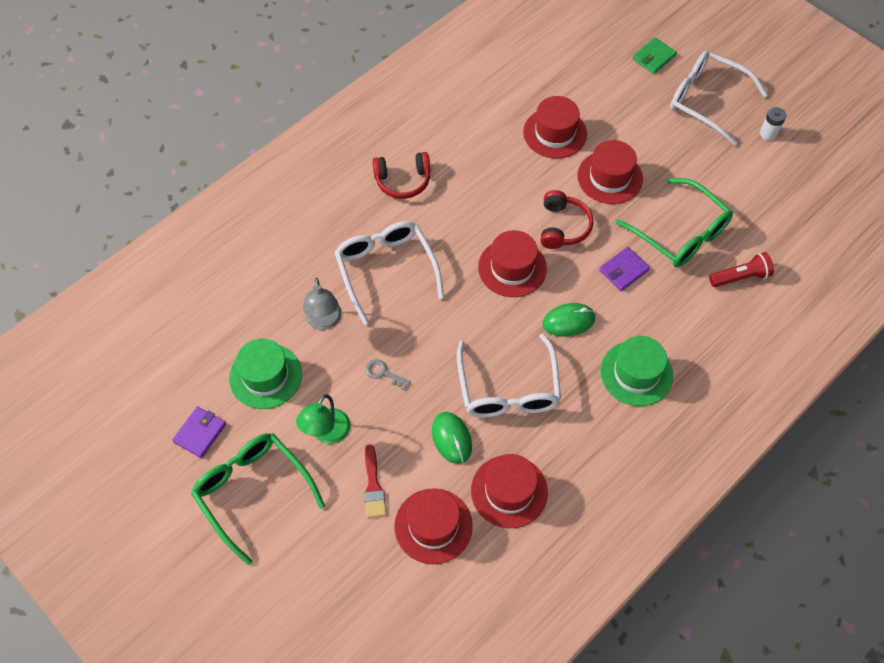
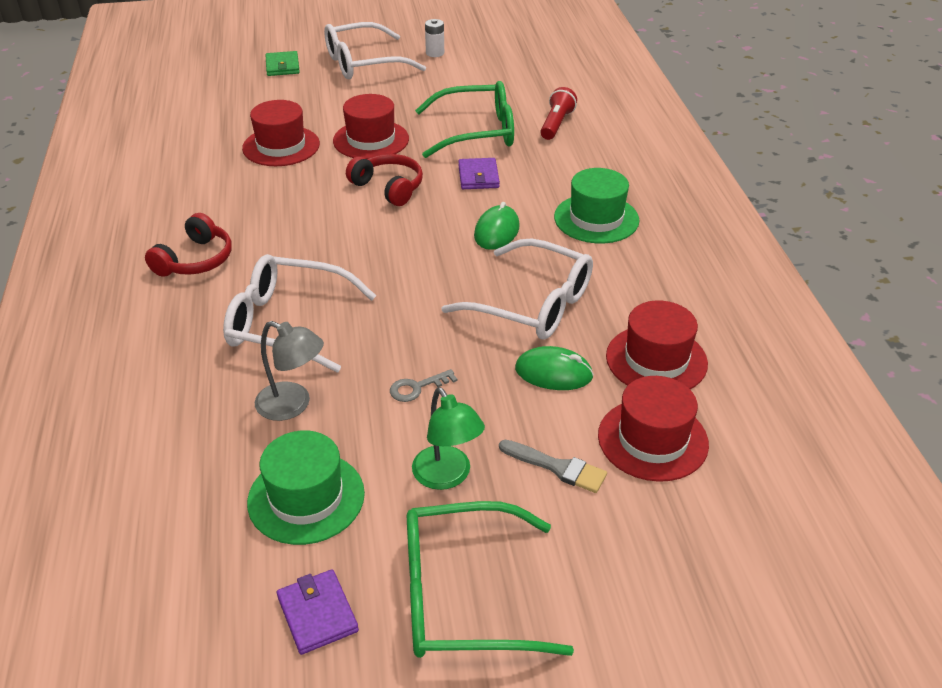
camera: 55 degrees left, 20 degrees down
red brush [364,444,386,518] -> grey brush [499,440,607,493]
red hat [478,230,547,297] -> none

